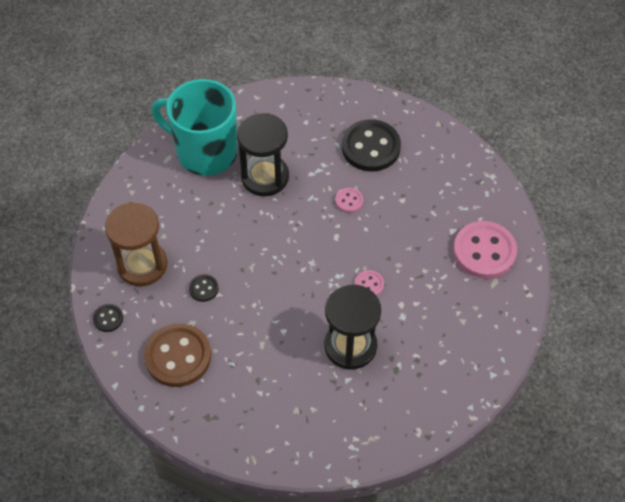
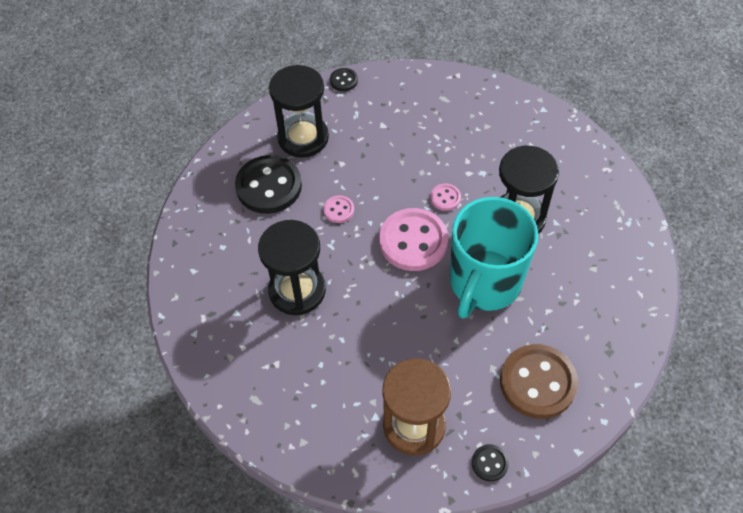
camera: 85 degrees left, 0 degrees up
turquoise mug [152,79,238,176] -> turquoise mug moved to [450,197,538,319]
black button [189,274,218,302] -> black button moved to [330,68,358,91]
pink button [453,221,517,279] -> pink button moved to [379,208,448,271]
none -> black hourglass [269,65,329,158]

